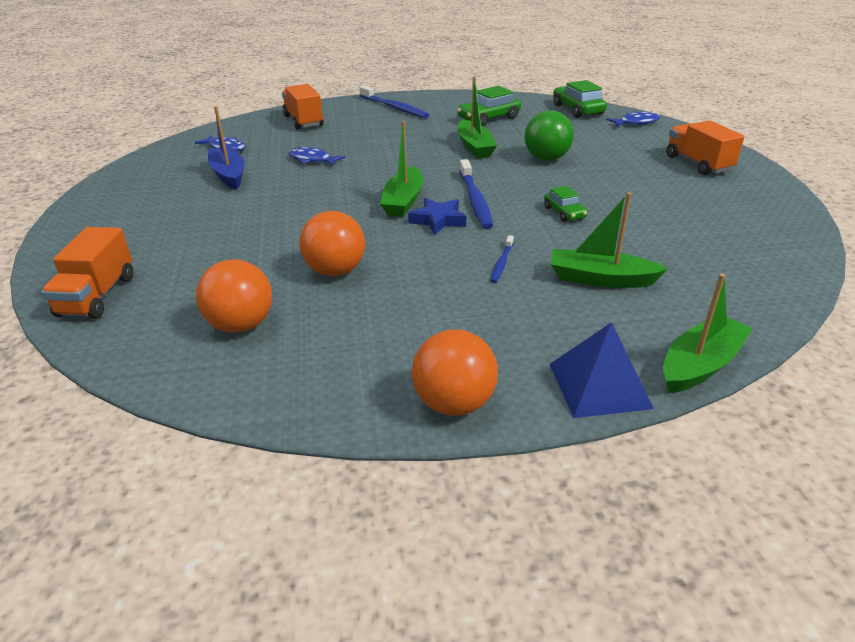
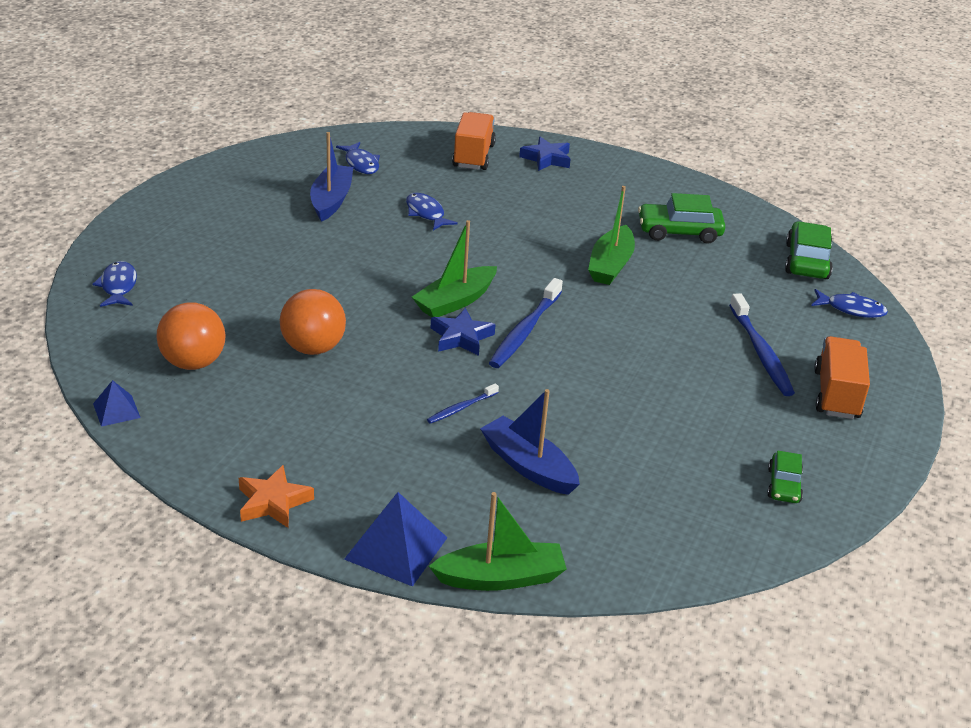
camera: 30 degrees right, 0 degrees up
orange truck [41,227,133,319] -> blue fish [92,261,137,307]
blue toothbrush [359,85,429,118] -> blue toothbrush moved to [729,293,795,396]
orange ball [412,329,498,416] -> orange star [239,465,314,528]
green ball [525,110,574,161] -> none
green car [544,186,588,222] -> green car moved to [767,451,803,503]
green boat [551,192,668,288] -> blue boat [480,389,580,495]
none -> blue pyramid [93,380,140,427]
none -> blue star [519,137,571,171]

